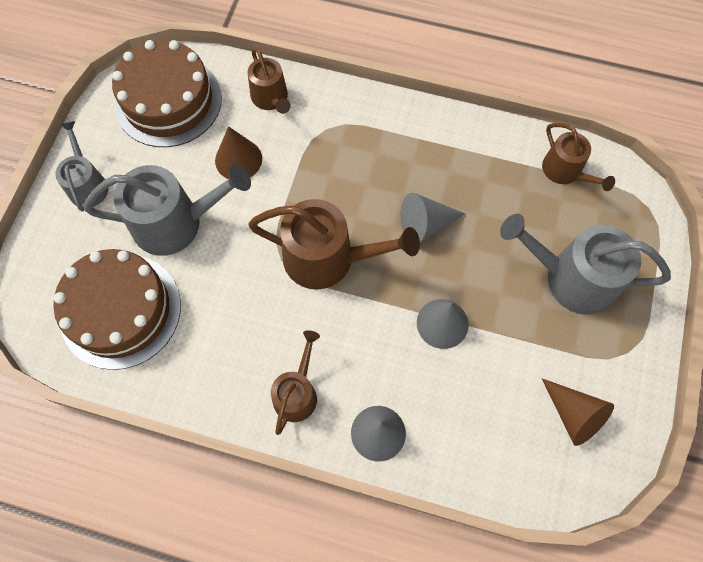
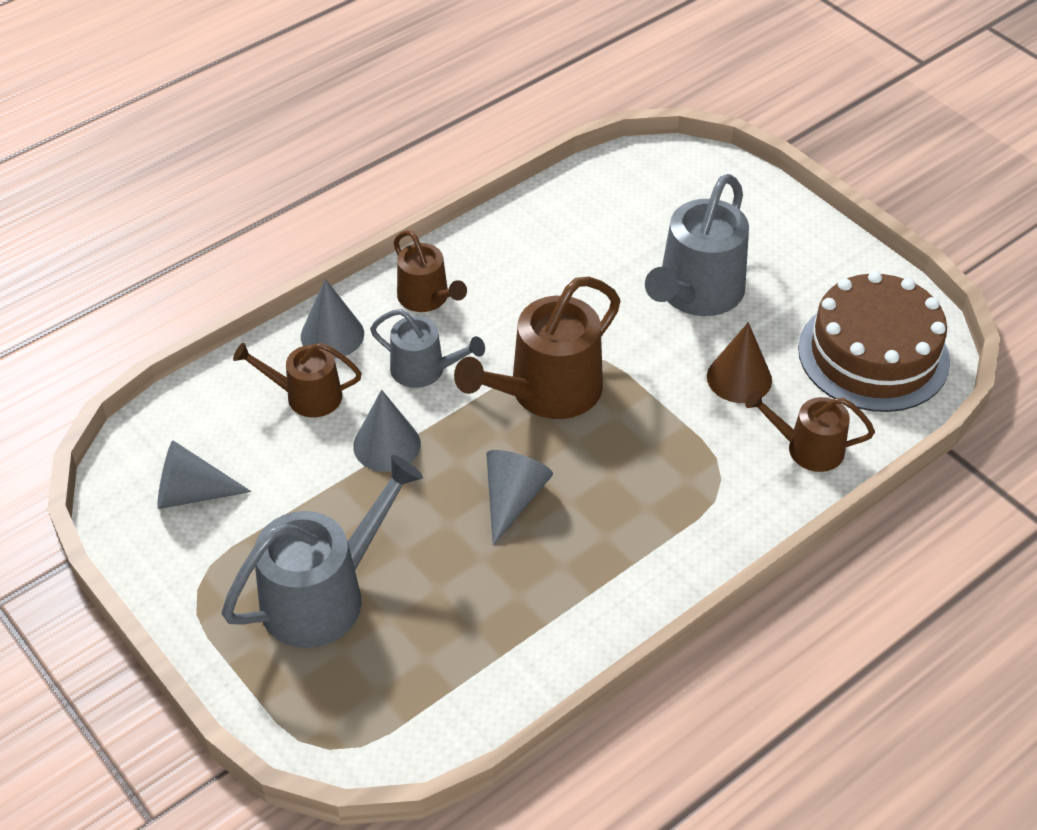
camera: 125 degrees right, 20 degrees down
brown cake [53,249,181,370] -> none
grey watering can [55,121,108,212] -> grey watering can moved to [370,309,485,388]
brown watering can [542,123,615,191] -> brown watering can moved to [233,343,362,418]
brown cone [542,378,614,446] -> grey cone [157,440,252,509]

